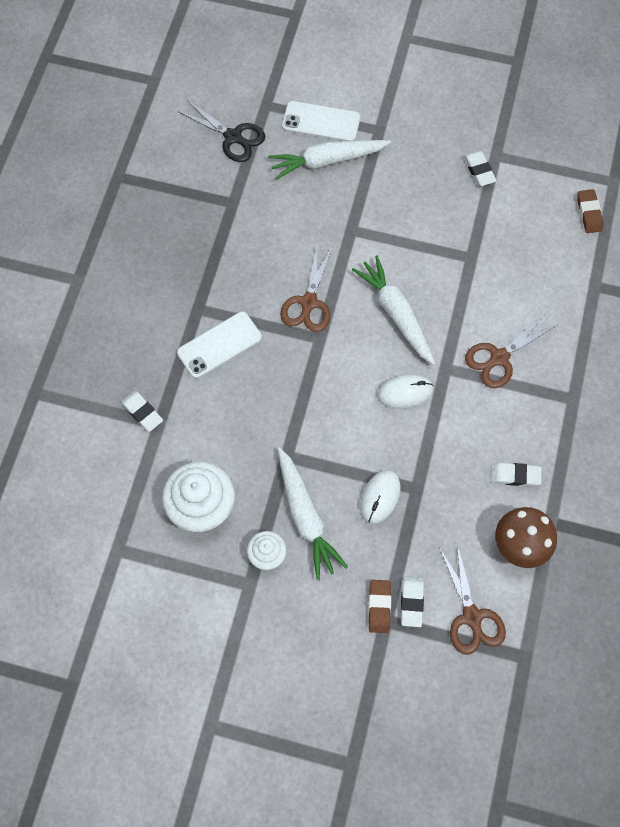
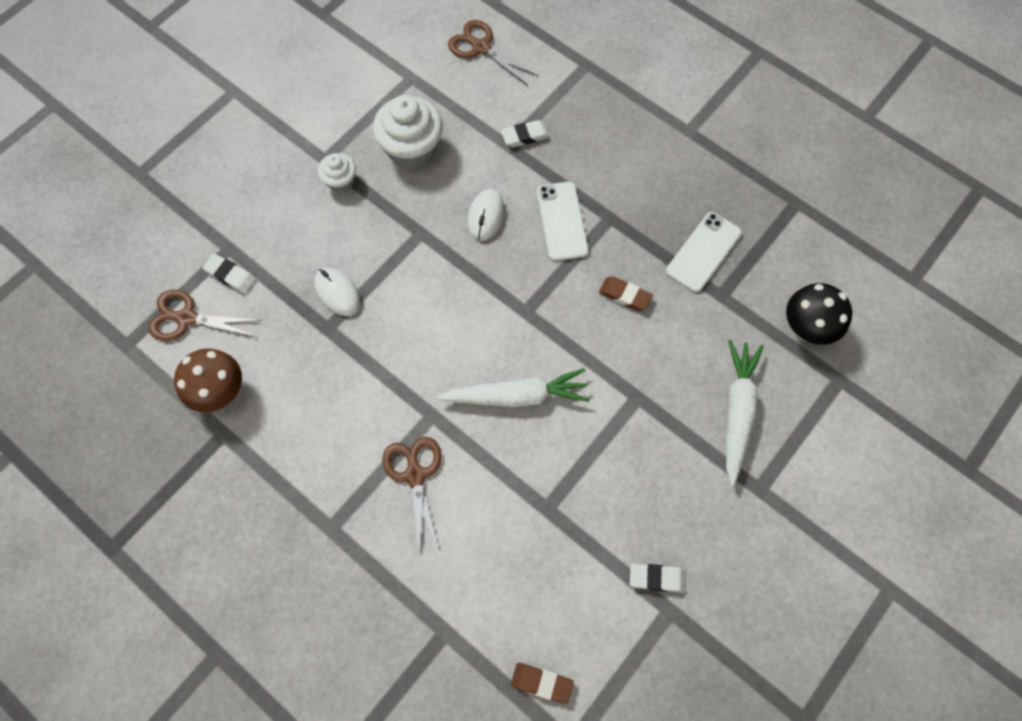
camera: 115 degrees right, 0 degrees up
black scissors [178,100,265,162] -> black mushroom [786,283,852,345]
white carrot [278,447,348,580] -> none
brown scissors [280,246,333,332] -> brown scissors moved to [448,20,538,85]
white phone [282,101,360,141] -> white phone moved to [666,212,742,292]
brown eraser [368,580,391,633] -> brown eraser moved to [599,277,653,311]
white mouse [377,374,434,409] -> white mouse moved to [468,189,504,241]
white eraser [491,463,541,486] -> none

